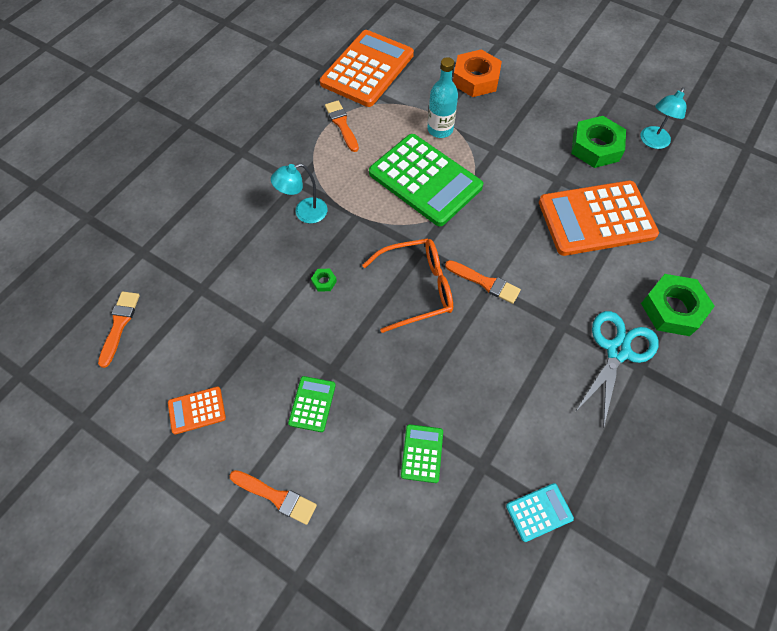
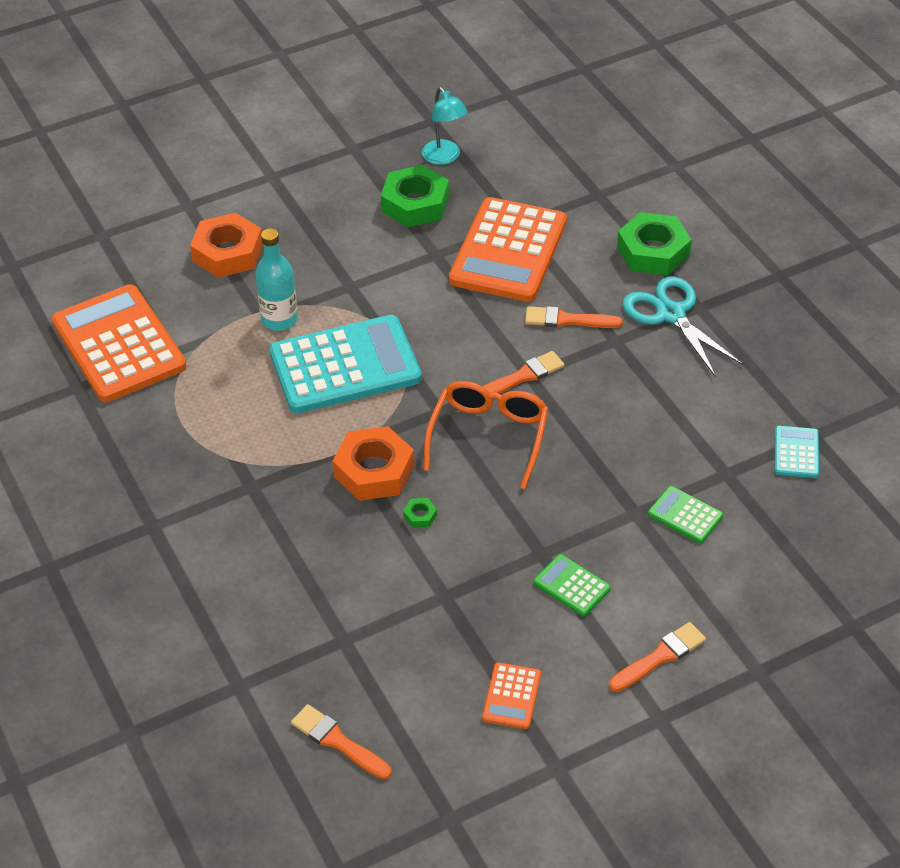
camera: 60 degrees left, 15 degrees down
turquoise lamp [271,163,328,223] -> none
orange brush [325,100,359,152] -> orange brush moved to [525,306,623,328]
green calculator [369,134,483,226] -> turquoise calculator [269,315,422,414]
none -> orange nut [332,426,415,501]

